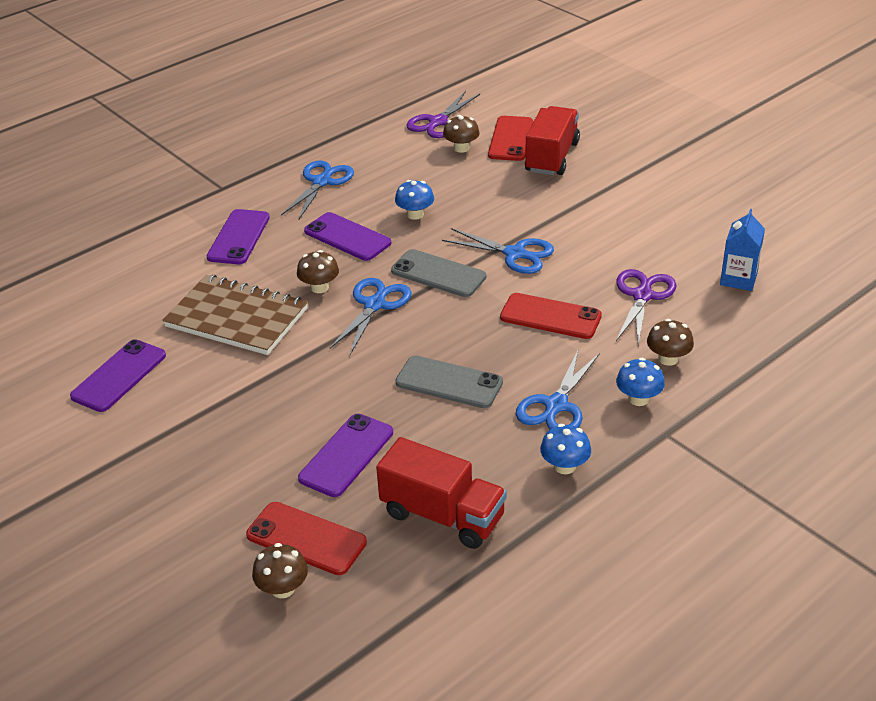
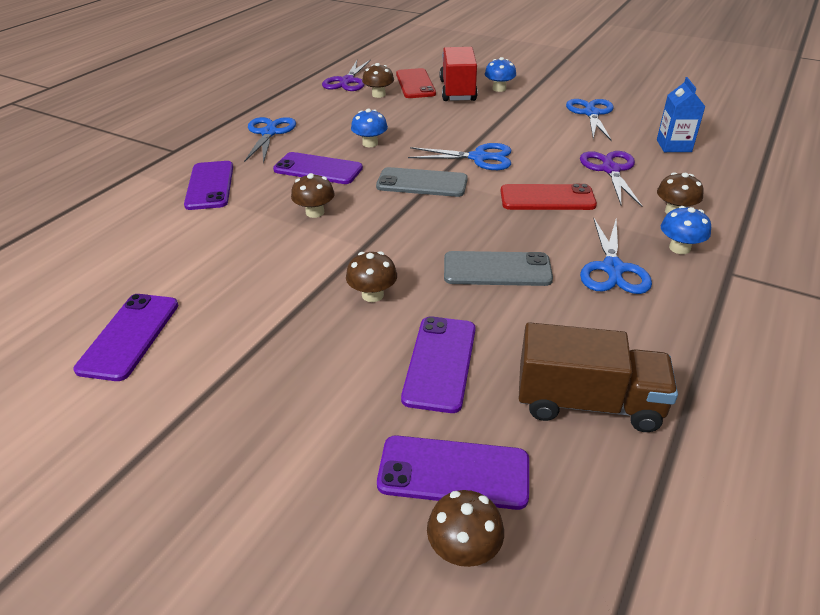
camera: 20 degrees left, 0 degrees up
brown notebook [162,275,308,355] -> none
red phone [246,502,367,575] -> purple phone [377,435,529,510]
blue scissors [330,278,411,355] -> blue scissors moved to [566,99,614,141]
red truck [376,437,507,549] -> brown truck [519,322,678,432]
blue mushroom [540,424,591,474] -> blue mushroom moved to [485,57,516,92]
none -> brown mushroom [346,251,397,302]

